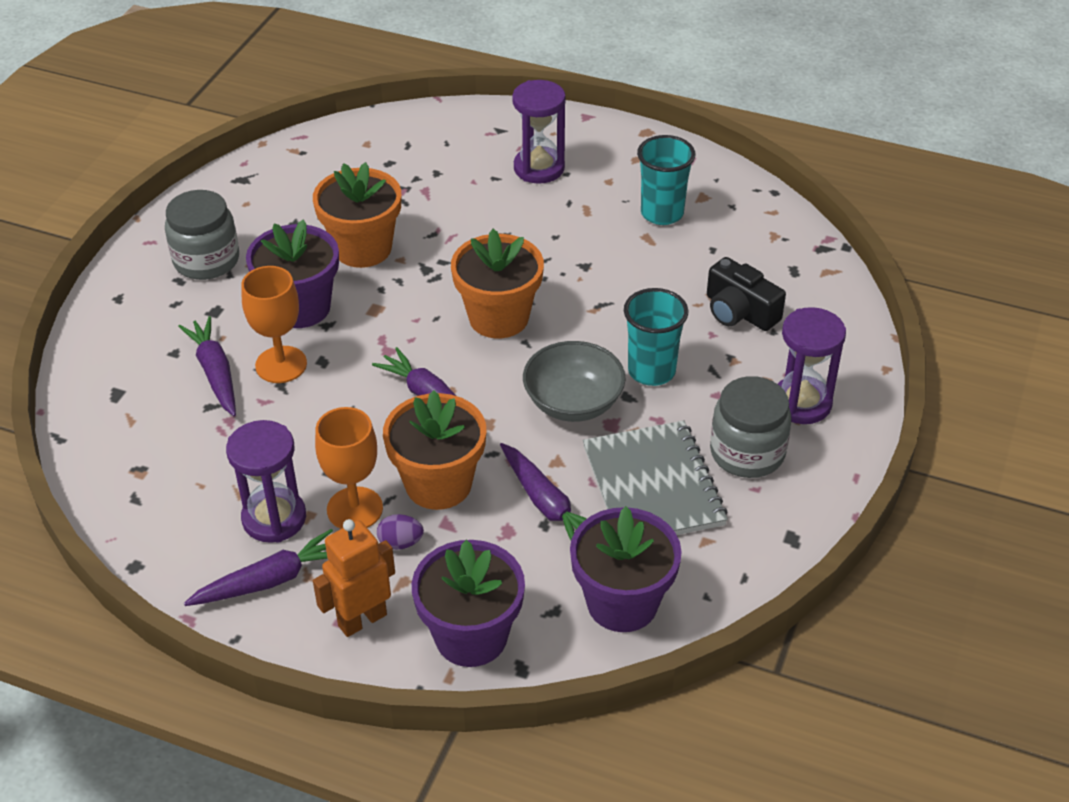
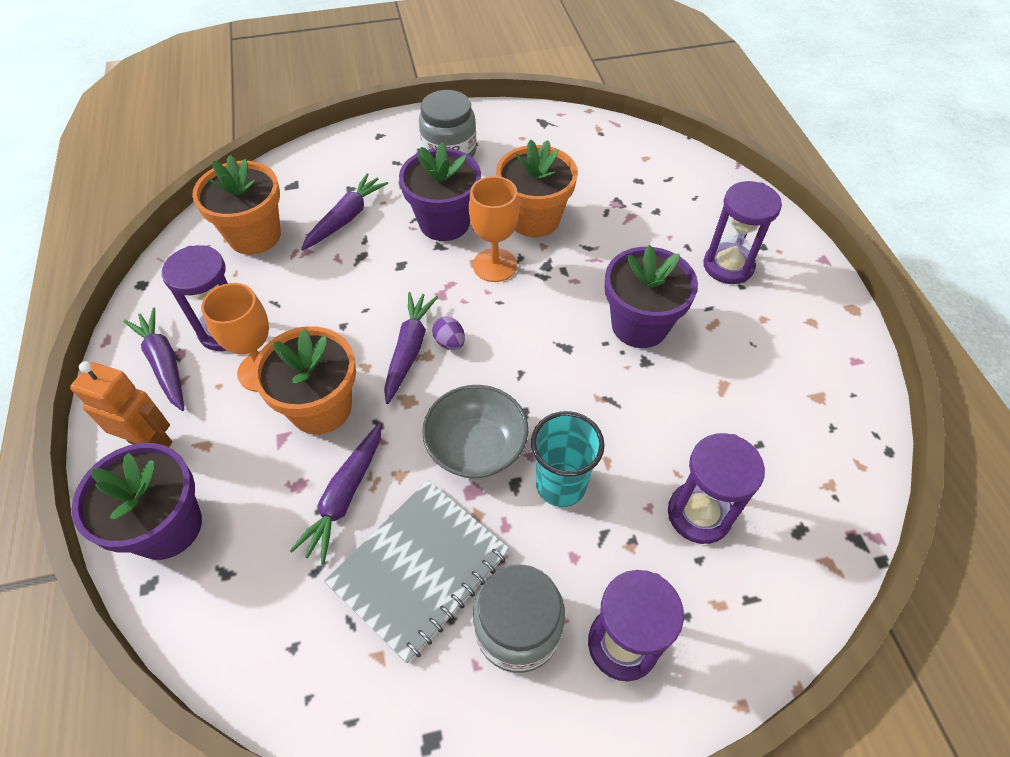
camera: 55 degrees right, 10 degrees up
purple carrot [184,529,333,606] -> purple carrot turned 150 degrees counterclockwise [124,308,184,411]
orange goblet [241,266,307,383] -> orange goblet moved to [469,176,519,282]
purple egg [377,514,424,550] -> purple egg moved to [432,316,465,350]
orange flower pot [451,229,544,338] -> orange flower pot moved to [192,155,281,255]
purple flower pot [570,506,682,632] -> purple flower pot moved to [605,245,698,348]
turquoise cup [637,135,695,225] -> none
black camera [707,257,786,331] -> purple hourglass [668,433,765,544]

